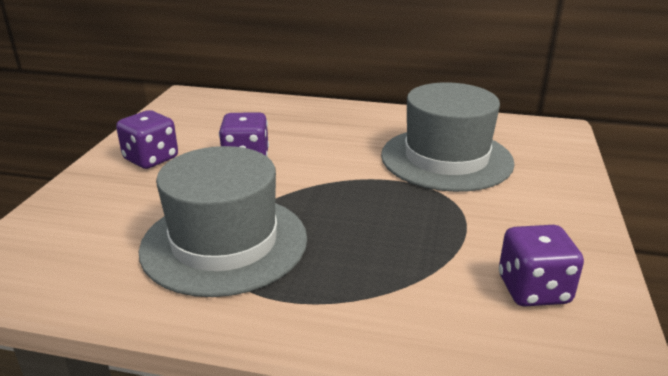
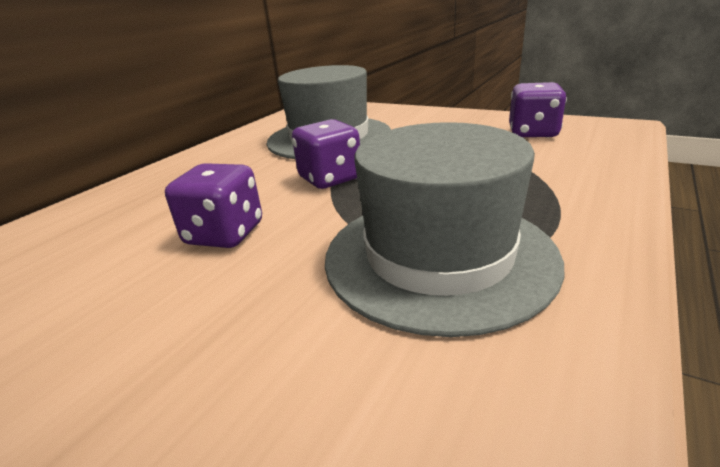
camera: 70 degrees left, 0 degrees up
purple dice [116,110,178,169] -> purple dice moved to [292,119,360,189]

